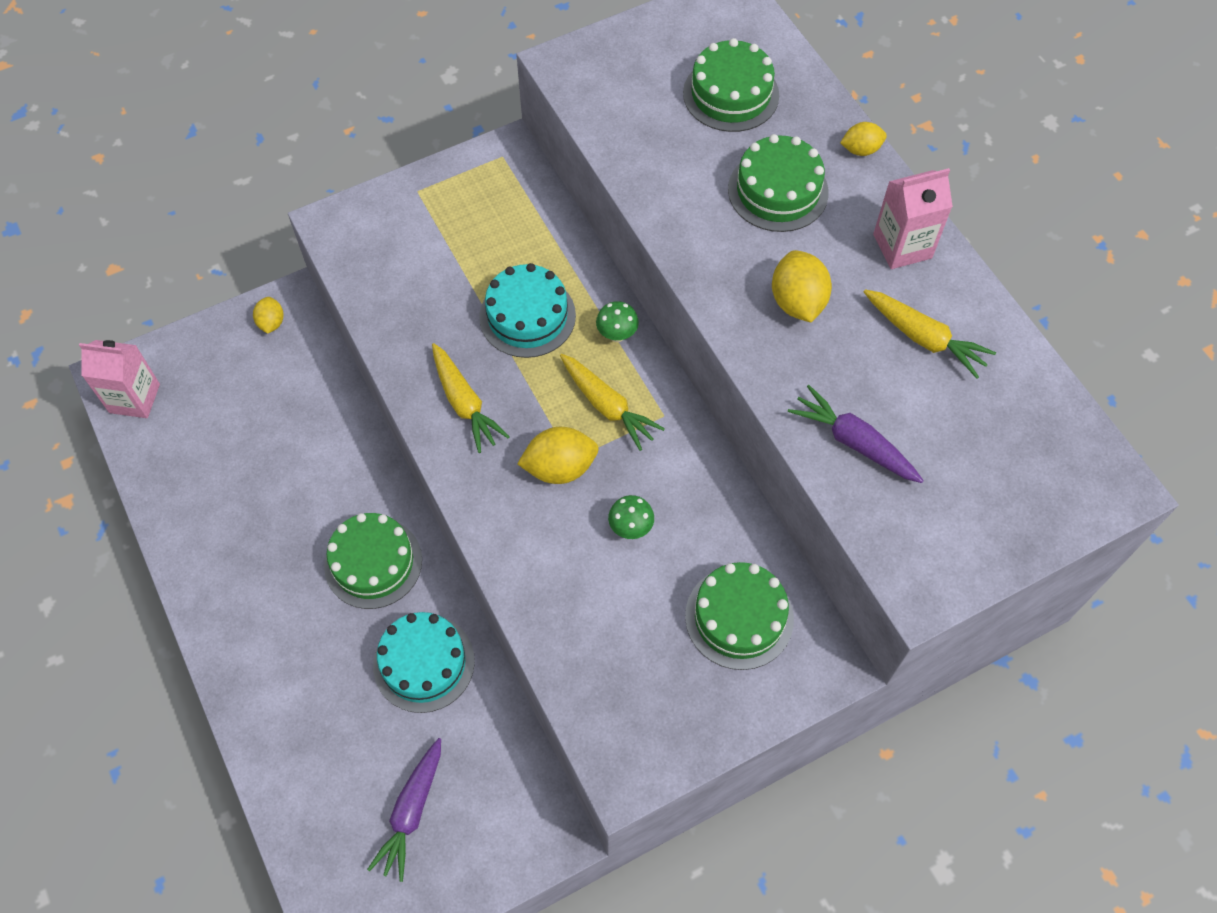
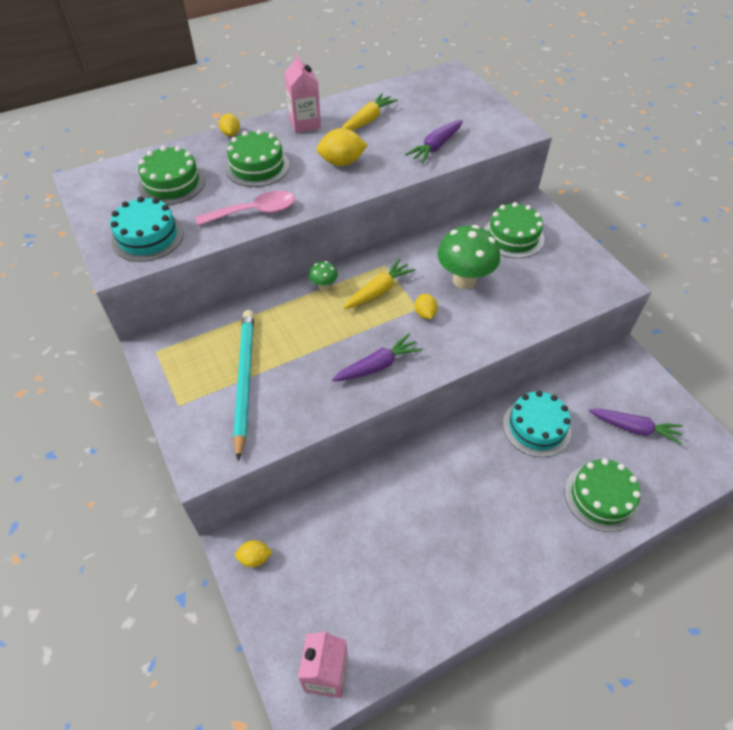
camera: 90 degrees left, 10 degrees down
green cake [324,513,422,609] -> green cake moved to [565,459,641,532]
yellow carrot [432,343,510,453] -> purple carrot [332,334,422,381]
turquoise cake [479,263,576,358] -> turquoise cake moved to [110,197,184,262]
yellow lemon [517,427,599,484] -> yellow lemon [415,294,438,319], size x0.61
green mushroom [608,495,654,539] -> green mushroom [438,225,500,289], size x2.15
none -> pink spoon [195,191,295,226]
none -> turquoise pencil [233,310,254,461]

